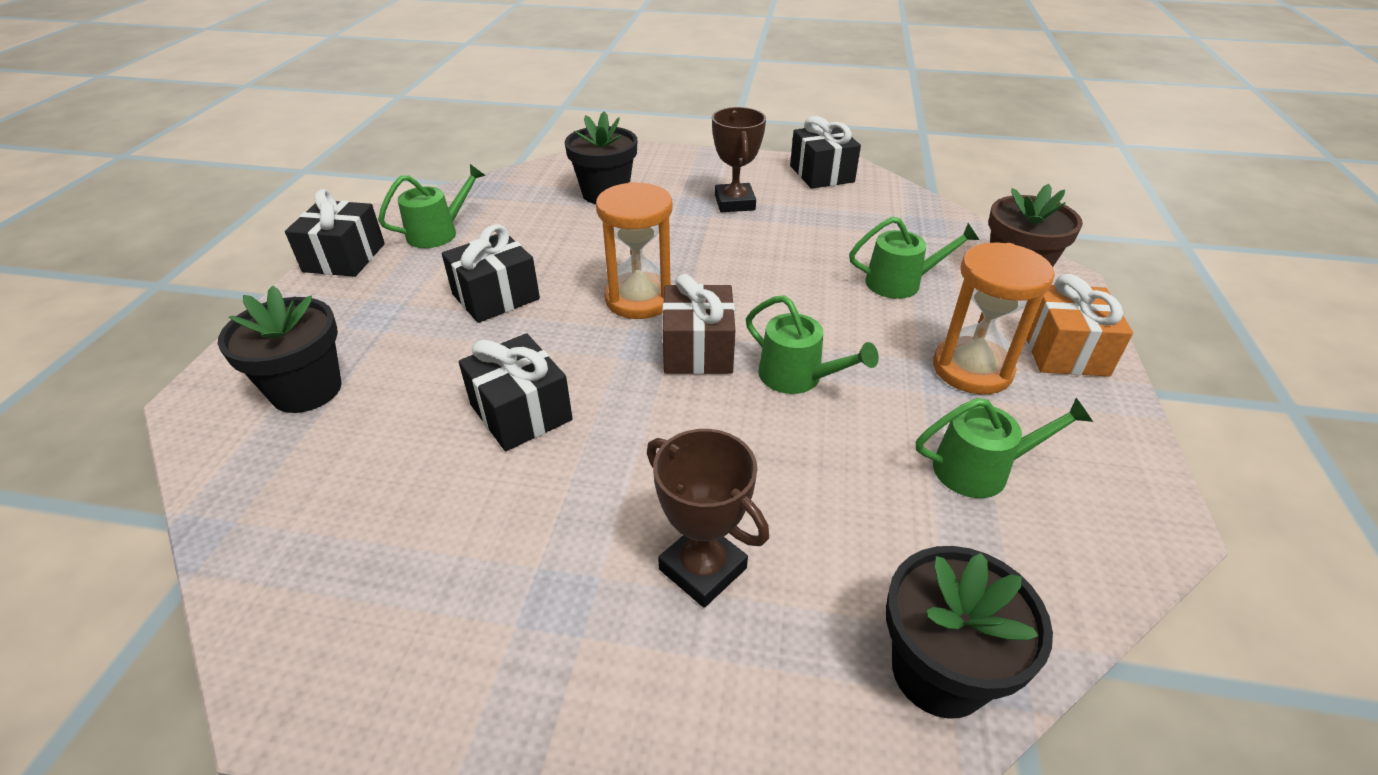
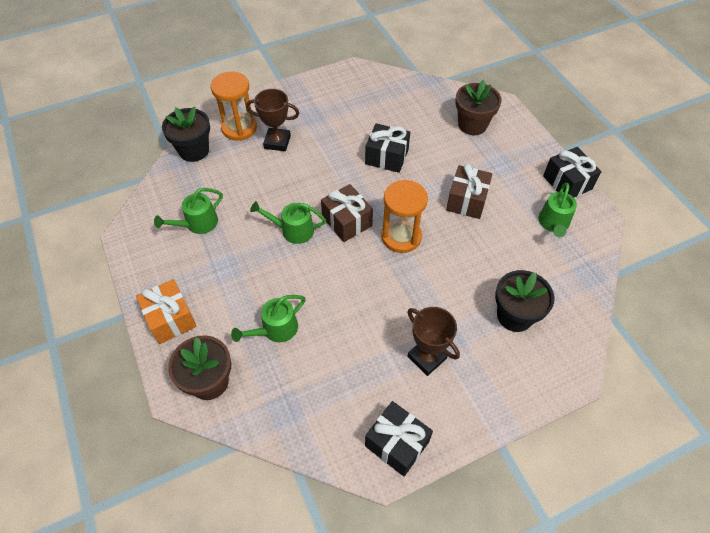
camera: 145 degrees right, 15 degrees up
black flower pot [218,285,341,413] -> brown flower pot [455,80,502,135]
black gift [442,224,540,323] -> brown gift [446,164,492,219]
orange hourglass [933,243,1055,394] -> orange hourglass moved to [211,72,257,141]

